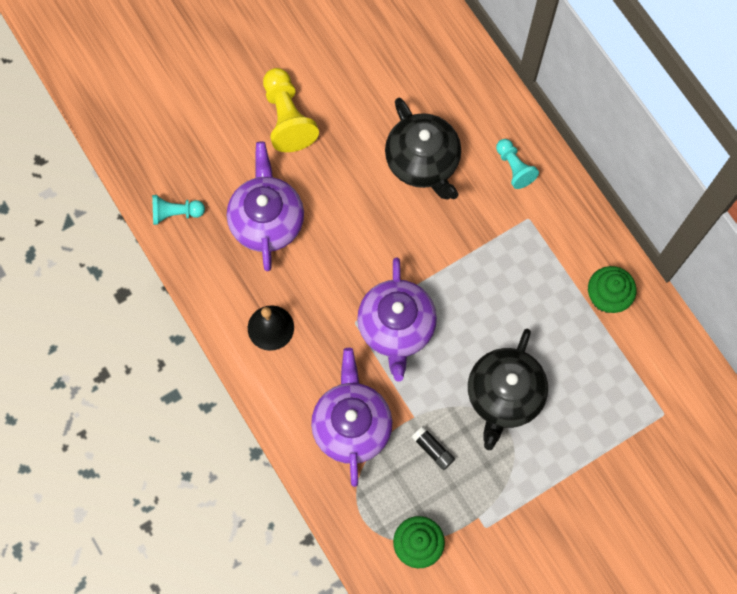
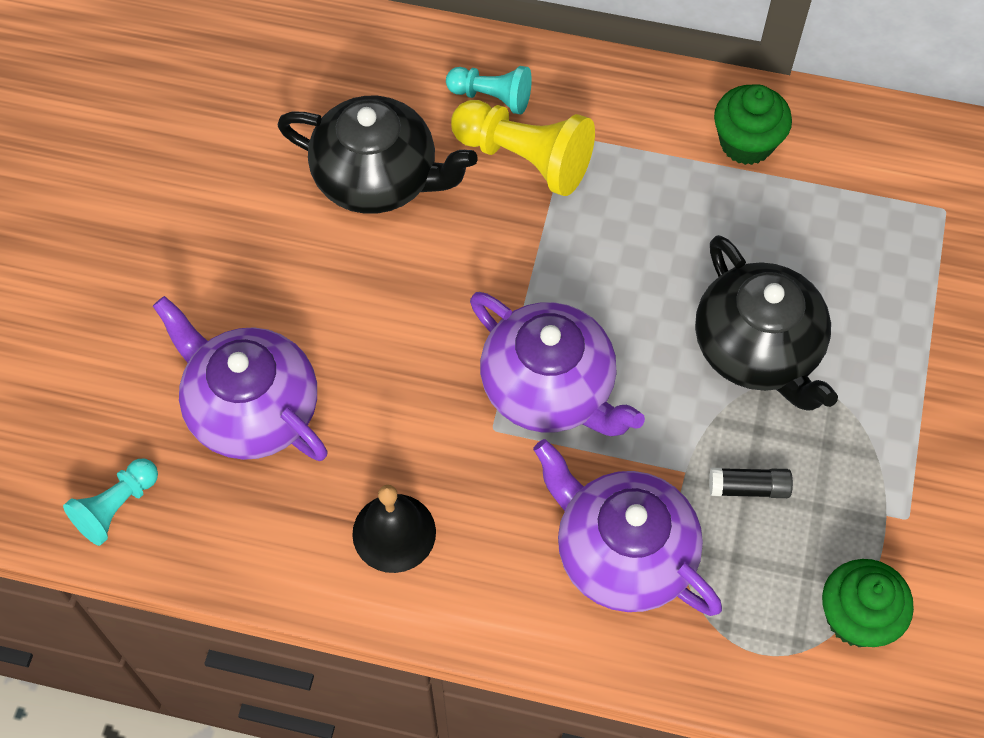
camera: 45 degrees left, 10 degrees down
yellow pawn [263,68,319,152] -> yellow pawn moved to [451,100,595,196]

